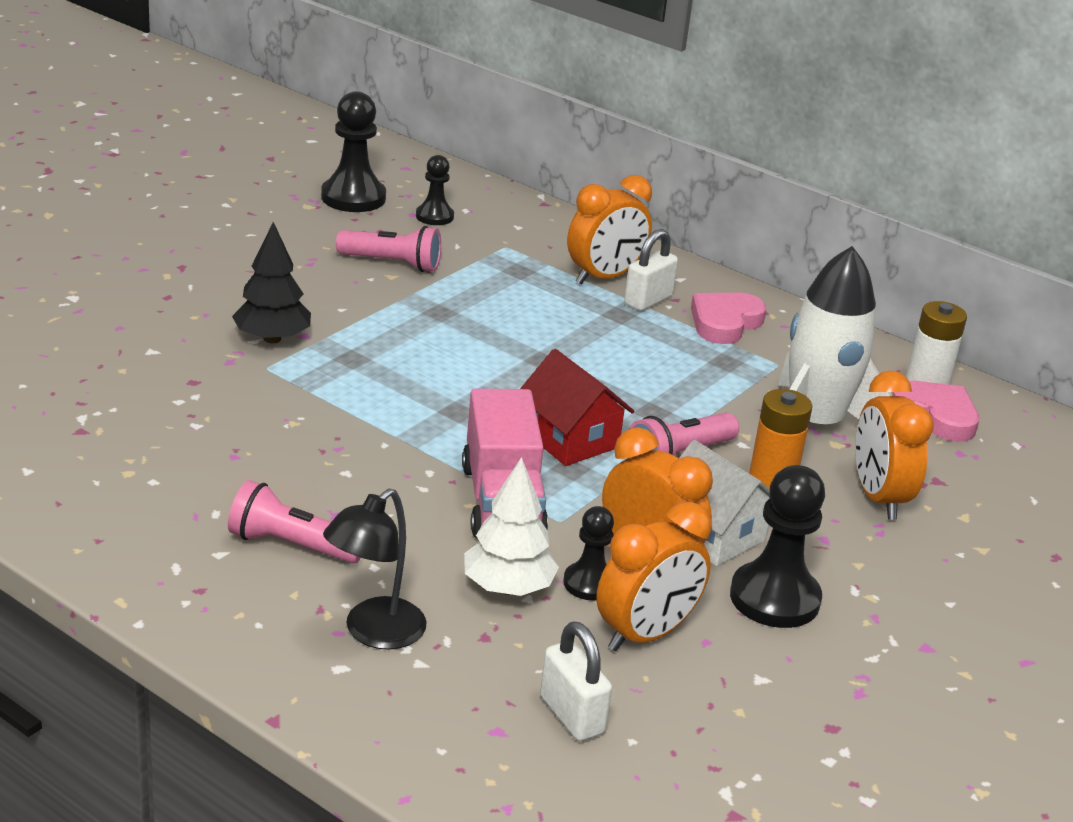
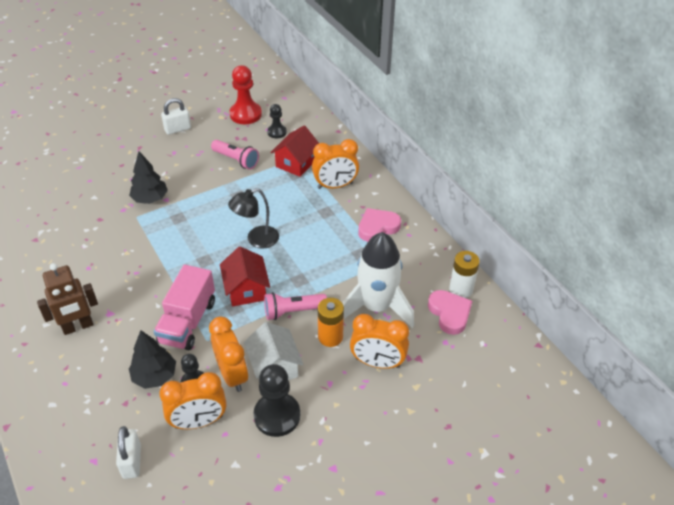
camera: 25 degrees right, 15 degrees up
pink flashlight [228,480,361,563] -> brown robot [37,263,98,335]
black pawn [321,91,386,212] -> red pawn [229,65,262,124]
black lamp [323,488,427,650] -> black lamp moved to [228,188,279,249]
white tree [464,457,559,596] -> black tree [129,330,176,389]
white padlock [624,229,678,311] -> white padlock moved to [161,98,191,135]
orange clock [855,371,933,520] -> orange clock turned 90 degrees counterclockwise [350,314,409,369]
none -> red house [270,125,319,177]

